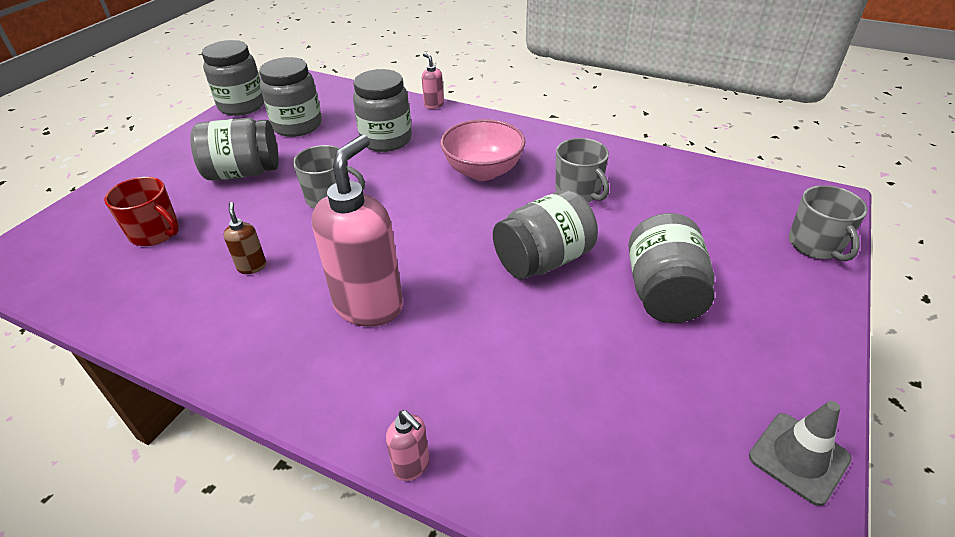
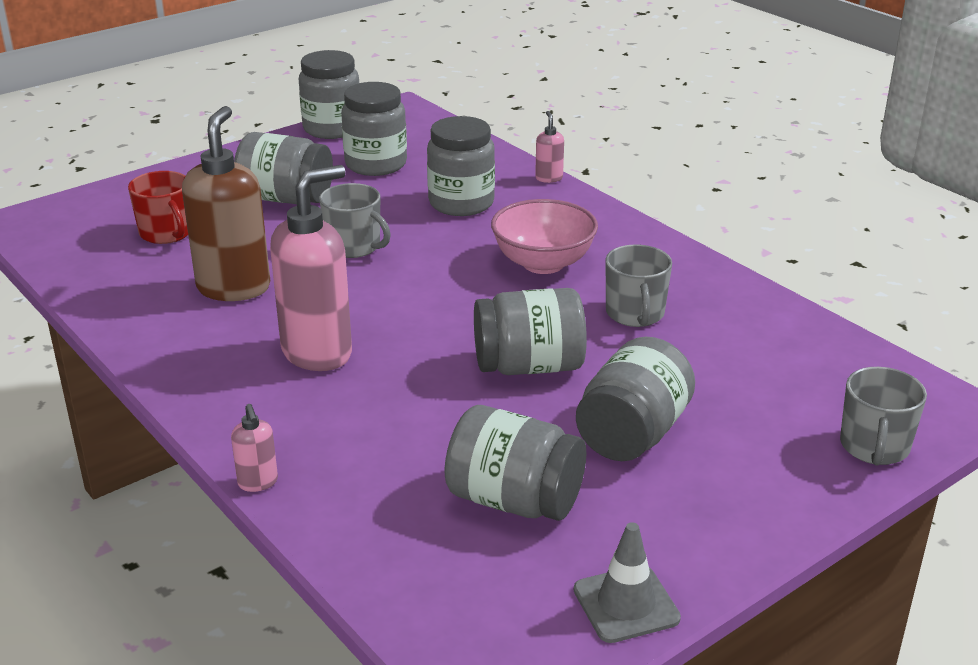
camera: 25 degrees right, 10 degrees down
brown soap dispenser [223,202,266,274] -> brown soap dispenser [182,106,270,301], size x2.30
none -> grey jar [445,405,586,521]

